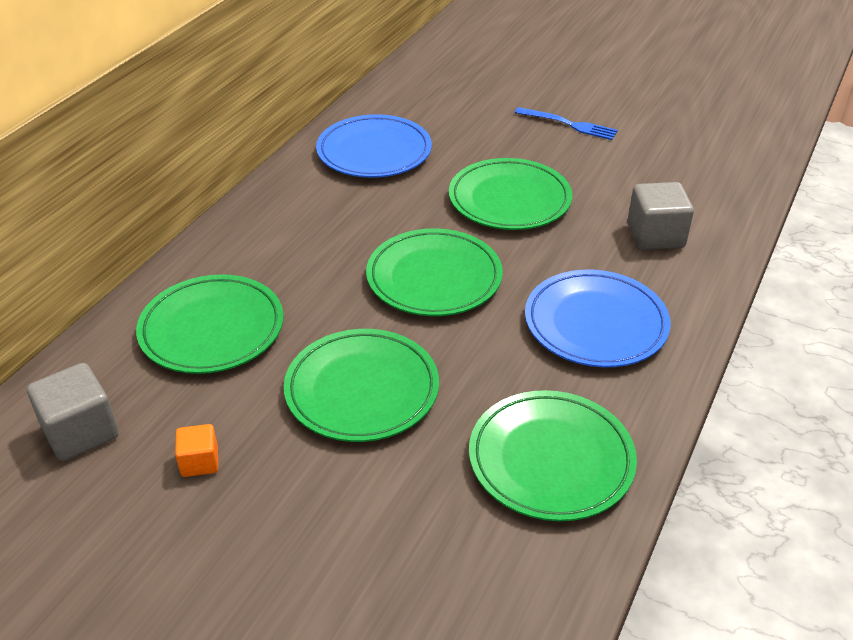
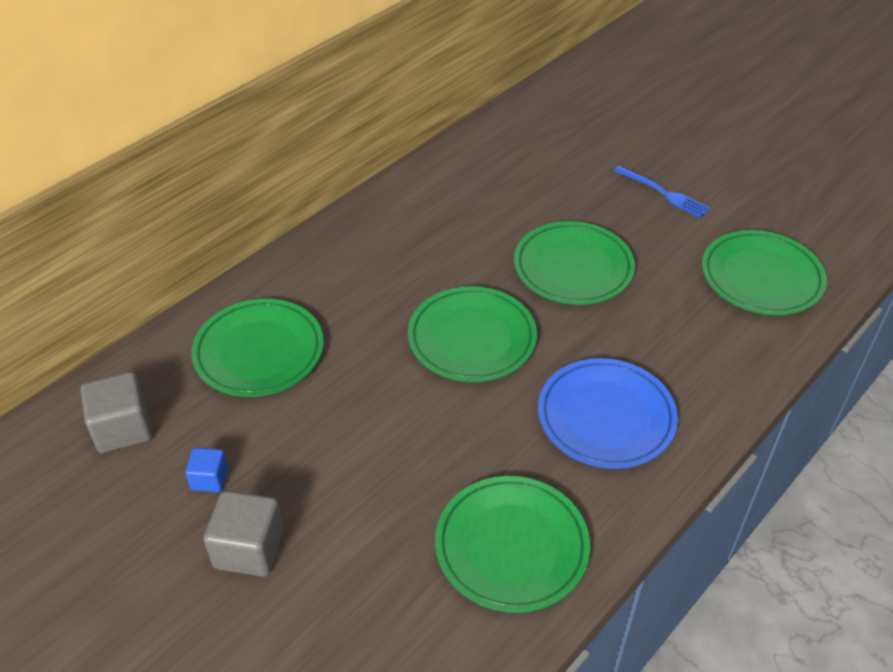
camera: 15 degrees right, 5 degrees up
orange cube [175,424,218,477] -> blue cube [185,448,228,492]
green plate [284,329,439,442] -> green plate moved to [702,230,827,315]
blue plate [316,114,432,178] -> none
grey cube [627,182,694,250] -> grey cube moved to [204,490,284,577]

